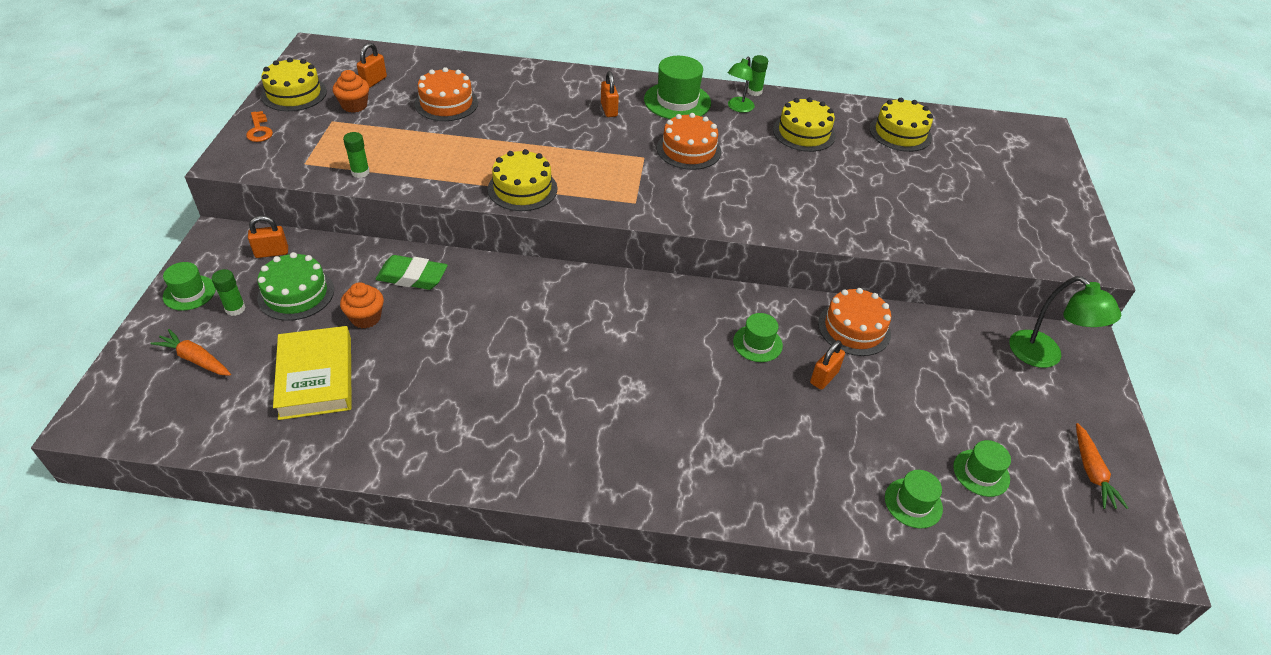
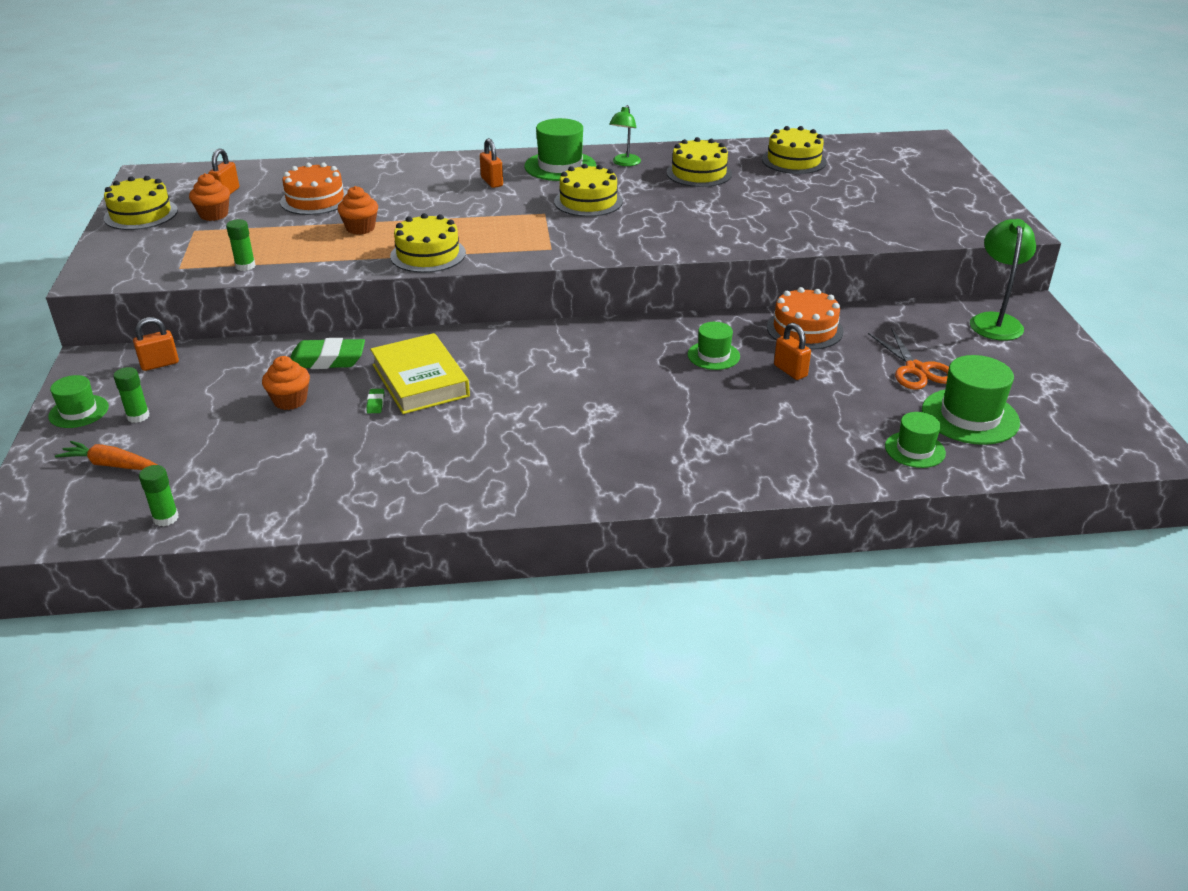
camera: 10 degrees left, 10 degrees down
orange key [246,111,273,142] -> none
green cake [257,252,334,321] -> none
yellow book [273,326,352,420] -> yellow book moved to [370,333,470,414]
orange cake [657,113,721,170] -> yellow cake [554,164,623,217]
green glue stick [747,55,768,96] -> green glue stick moved to [139,465,179,526]
orange padlock [810,340,845,390] -> orange padlock turned 60 degrees counterclockwise [774,323,811,380]
green hat [953,440,1011,497] -> green hat [922,355,1020,445], size x1.67
green lamp [1009,276,1121,368] -> green lamp turned 120 degrees counterclockwise [970,219,1036,341]
orange carrot [1076,423,1128,509] -> none
none -> orange cupcake [338,186,378,235]
none -> green eraser [366,389,384,413]
none -> orange scissors [868,328,949,390]

